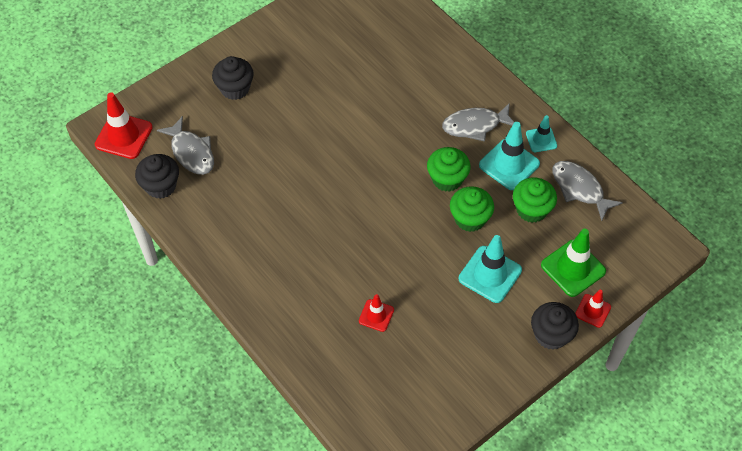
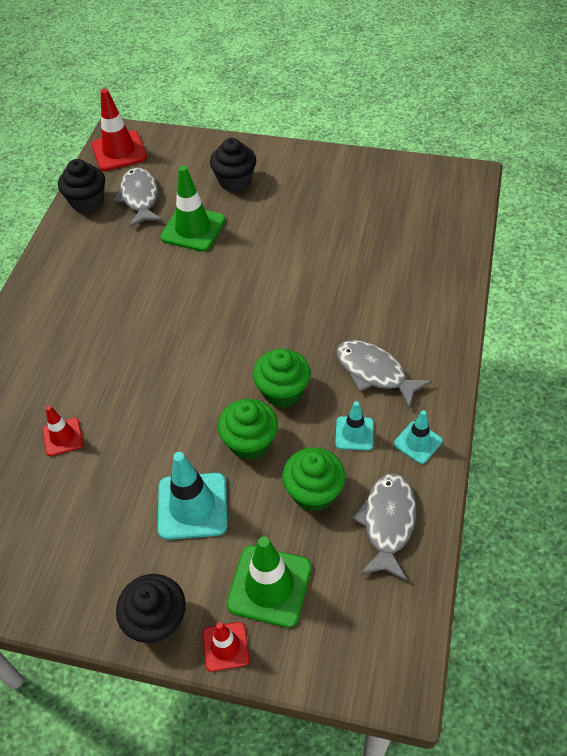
camera: 55 degrees right, 5 degrees down
grey fish [157,116,214,175] -> grey fish turned 150 degrees clockwise [113,167,163,227]
turquoise traffic cone [479,122,540,190] -> turquoise traffic cone [335,401,374,450], size x0.58
none -> green traffic cone [160,166,225,252]

